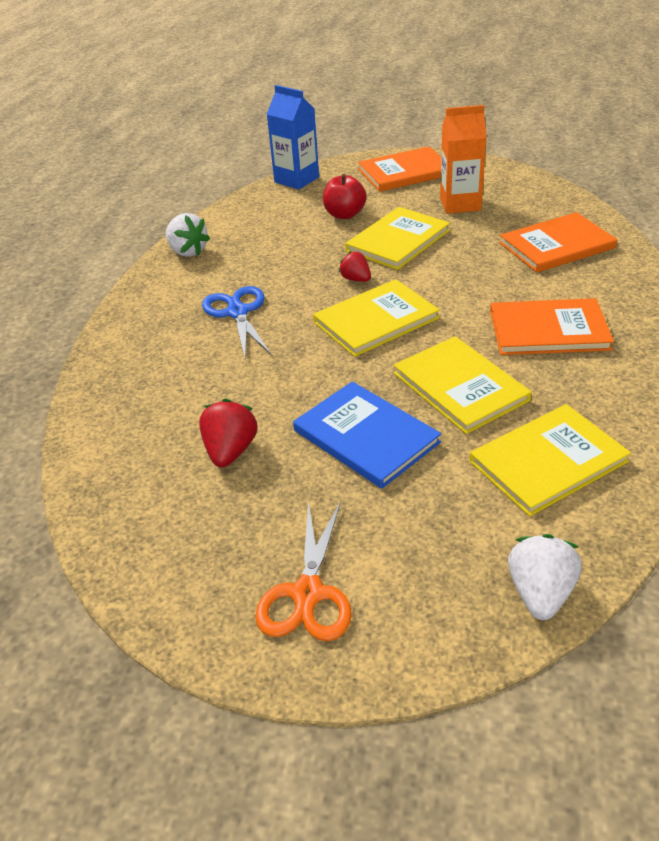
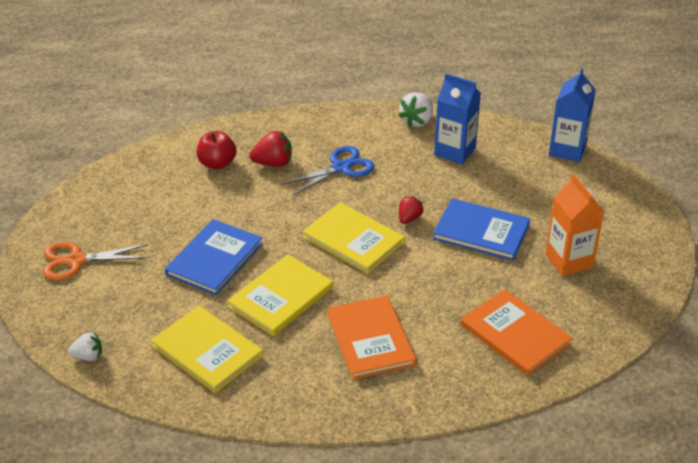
camera: 70 degrees right, 0 degrees up
red strawberry [199,399,257,467] -> red strawberry moved to [249,130,292,167]
red apple [323,174,367,219] -> red apple moved to [196,131,236,170]
yellow book [345,207,450,270] -> blue book [433,198,530,261]
orange book [358,147,441,192] -> none
white strawberry [508,534,582,620] -> white strawberry [68,332,102,361], size x0.65
none -> blue carton [434,73,481,164]

